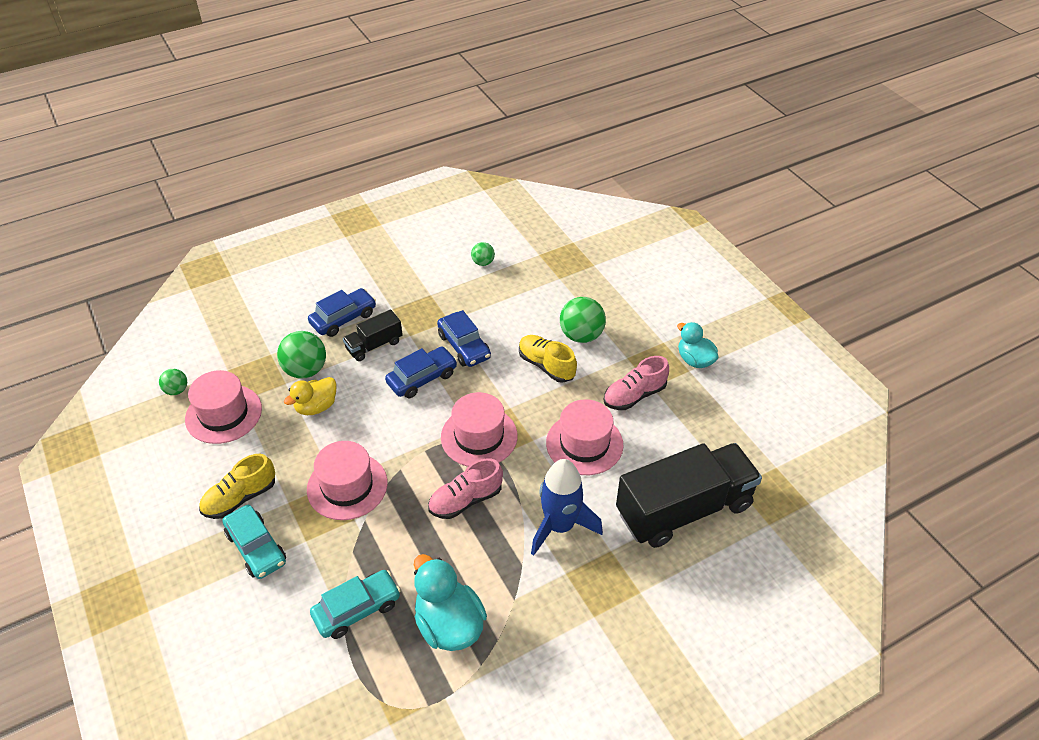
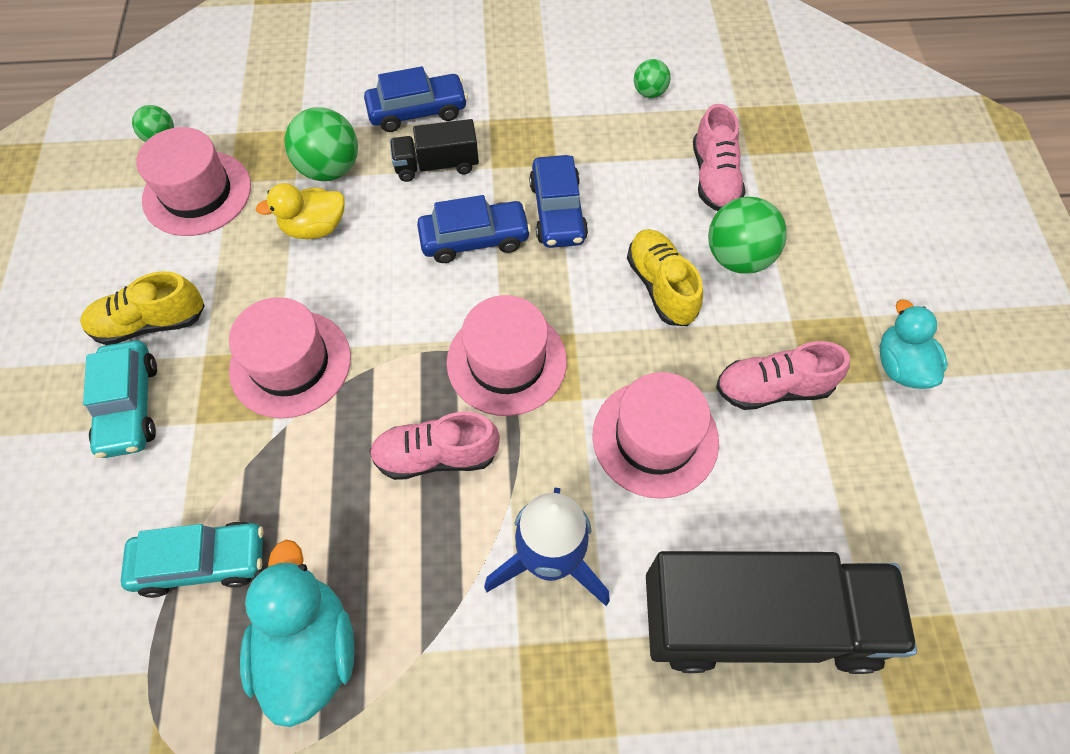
camera: 25 degrees right, 15 degrees up
none -> pink shoe [693,104,746,211]

